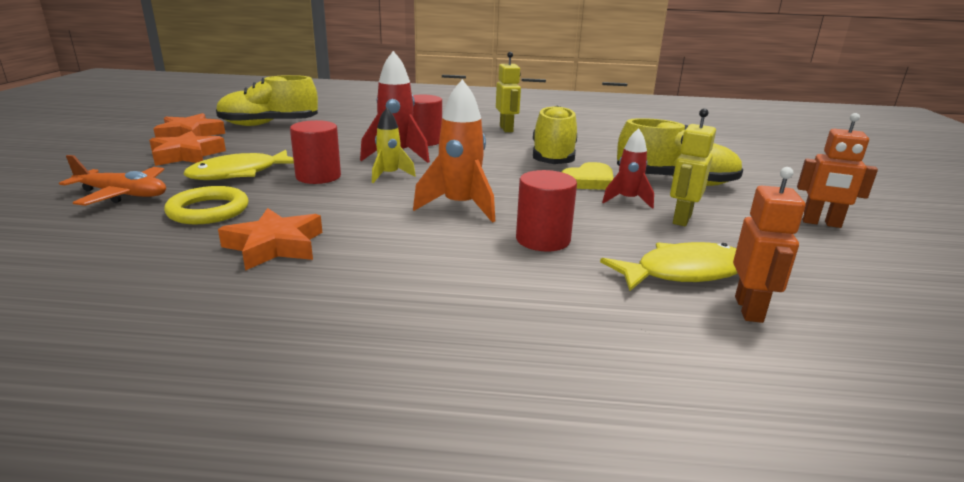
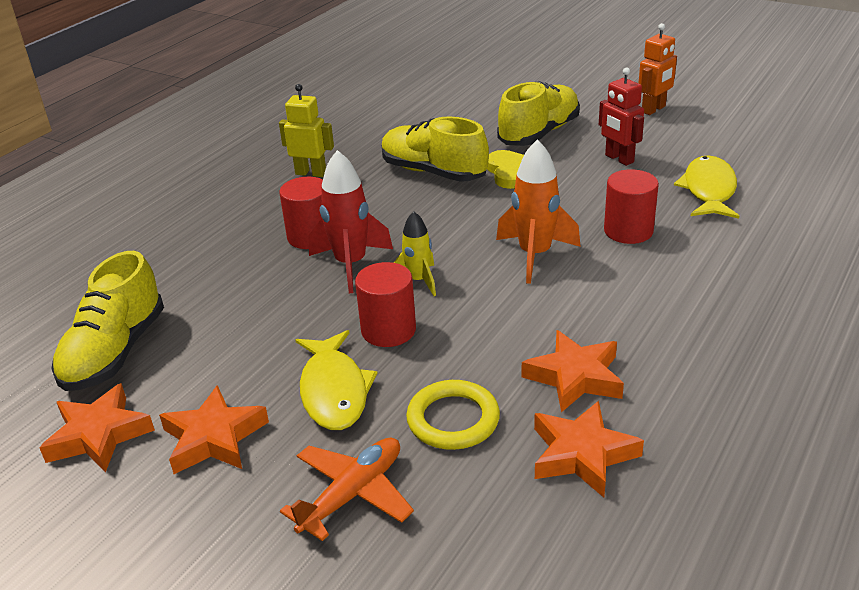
camera: 60 degrees left, 10 degrees up
red rocket [602,128,654,209] -> none
yellow robot [670,108,716,226] -> red robot [599,67,644,166]
orange robot [733,167,805,323] -> none
none -> orange star [534,401,644,497]

